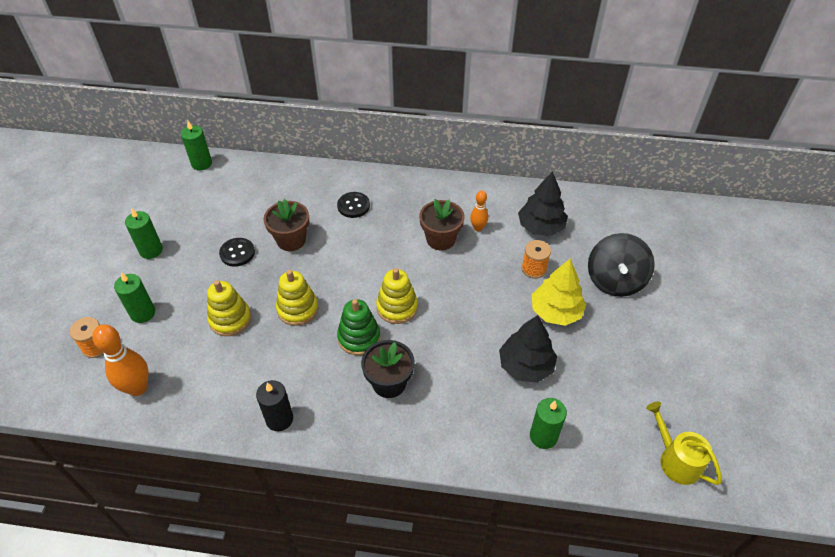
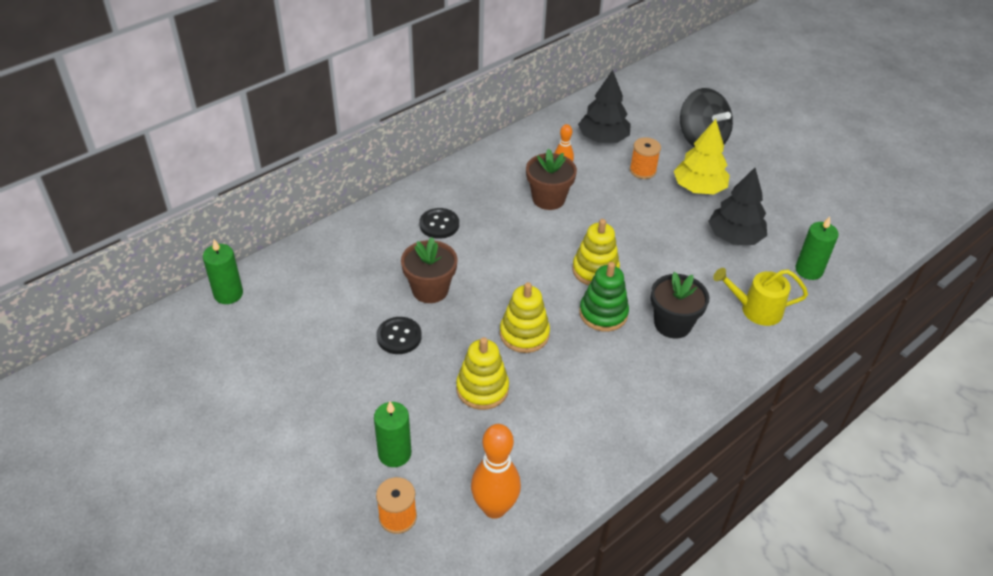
camera: 50 degrees left, 5 degrees down
green candle [125,209,163,259] -> none
black candle [256,380,293,431] -> none
yellow watering can [646,402,722,485] -> yellow watering can moved to [713,268,808,326]

